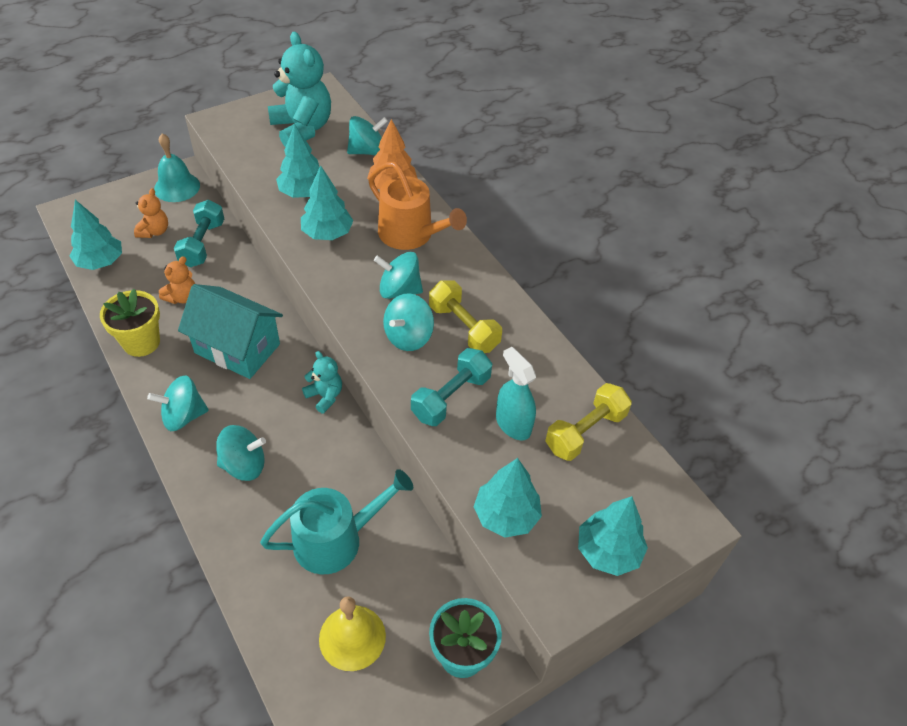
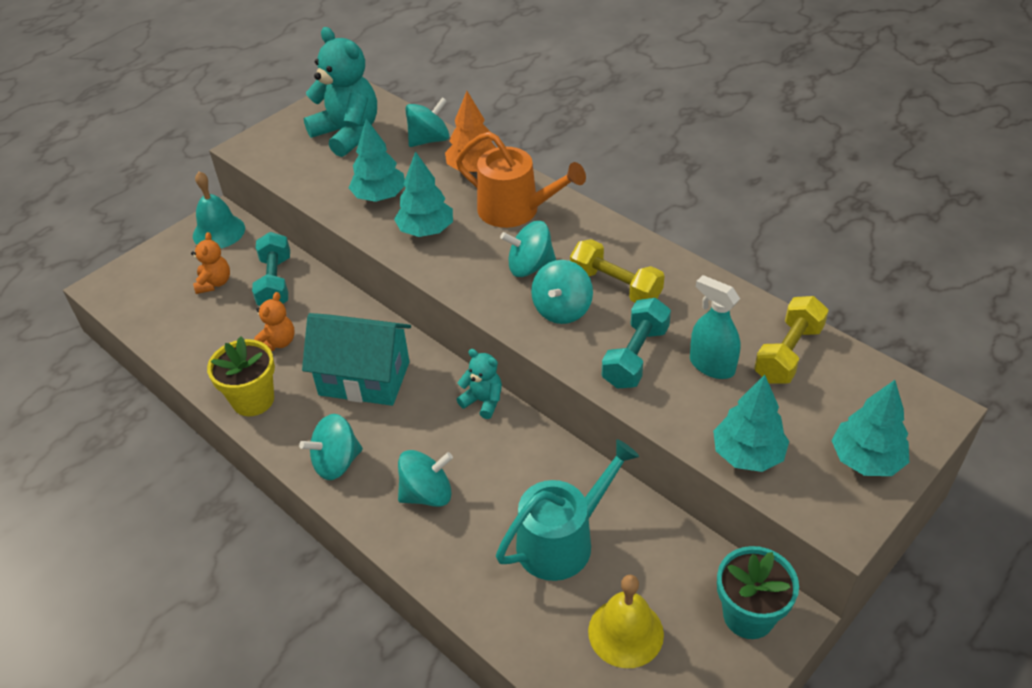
camera: 10 degrees left, 5 degrees down
turquoise tree [70,200,122,270] -> none

